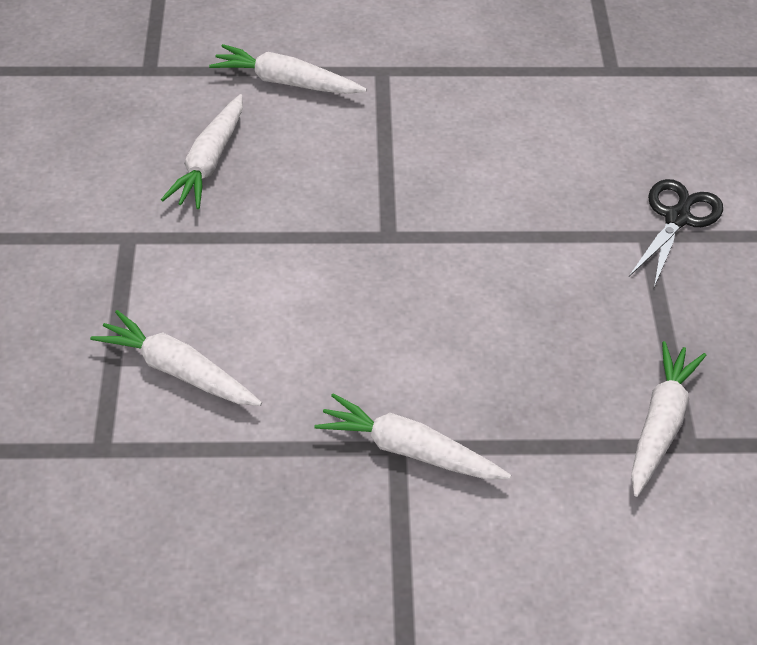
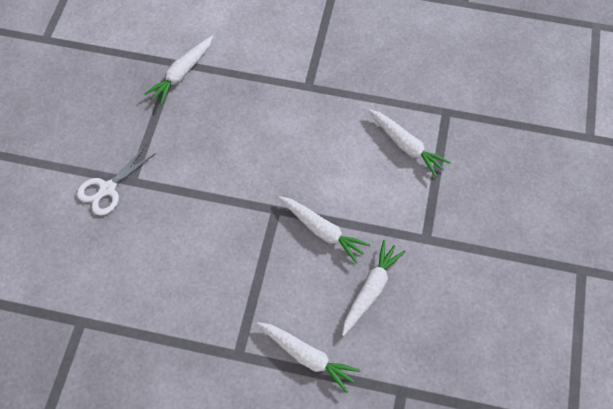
camera: 165 degrees left, 15 degrees up
white carrot [314,393,511,480] -> white carrot moved to [278,196,370,264]
black scissors [629,179,723,287] -> white scissors [77,145,156,216]

